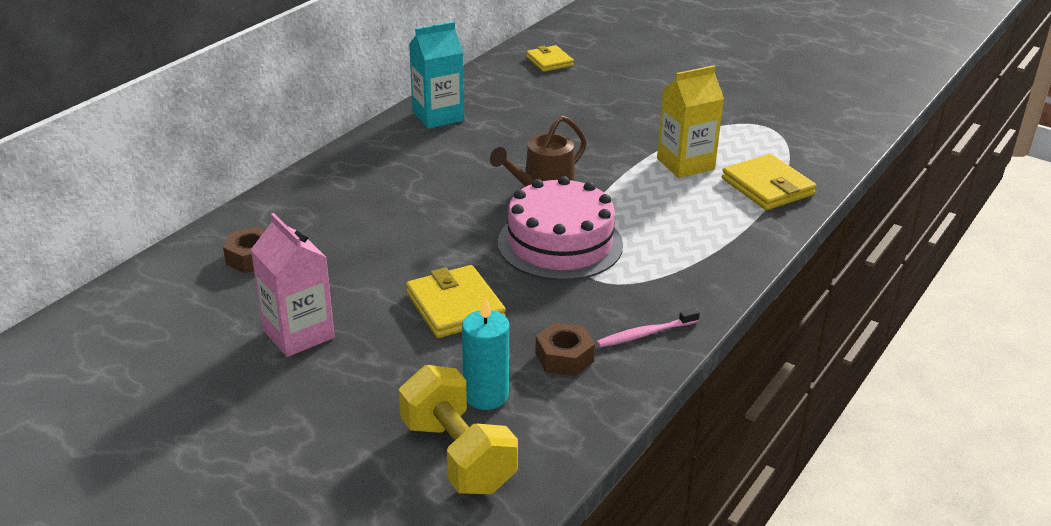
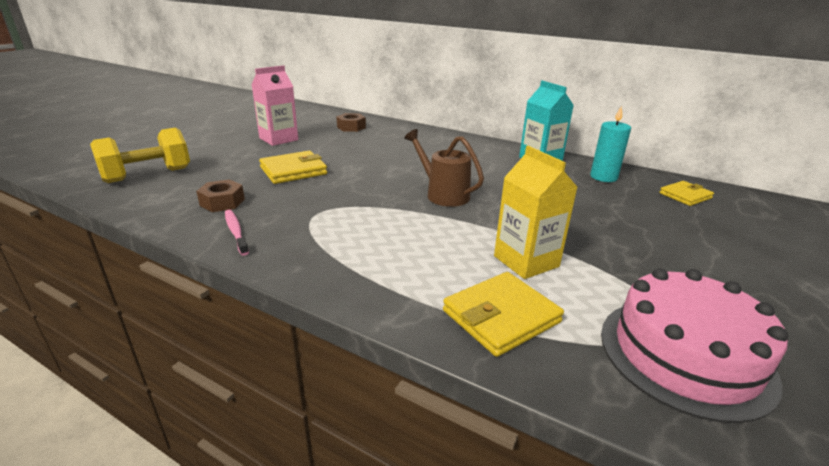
camera: 85 degrees right, 5 degrees down
turquoise candle [462,297,509,410] -> turquoise candle moved to [590,106,631,182]
pink cake [498,176,623,281] -> pink cake moved to [601,269,788,423]

